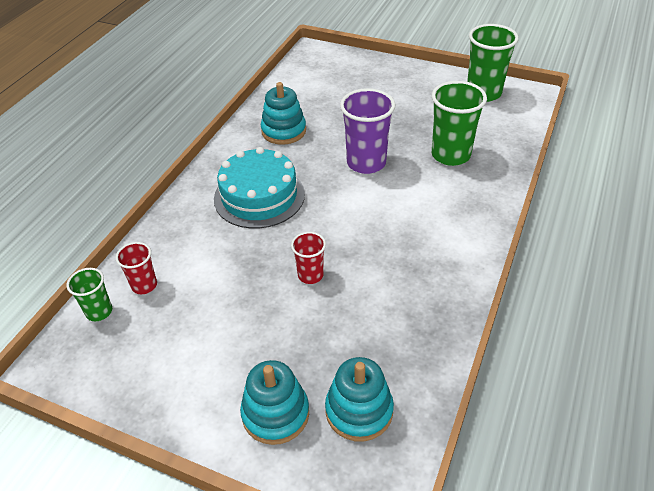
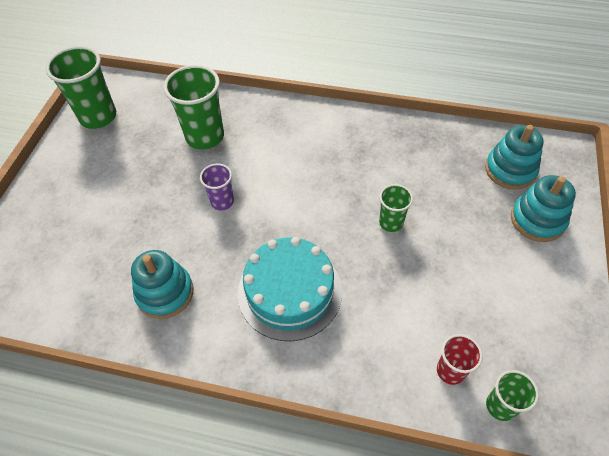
camera: 100 degrees left, 10 degrees up
red cup [291,232,326,284] -> green cup [379,184,413,232]
purple cup [340,88,395,174] -> purple cup [200,164,234,210], size x0.55

